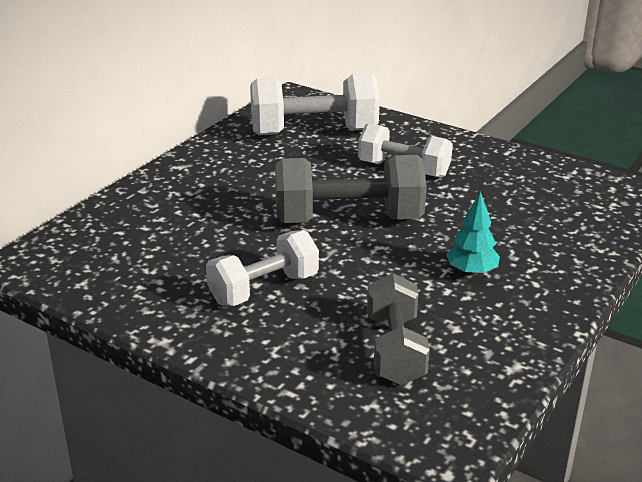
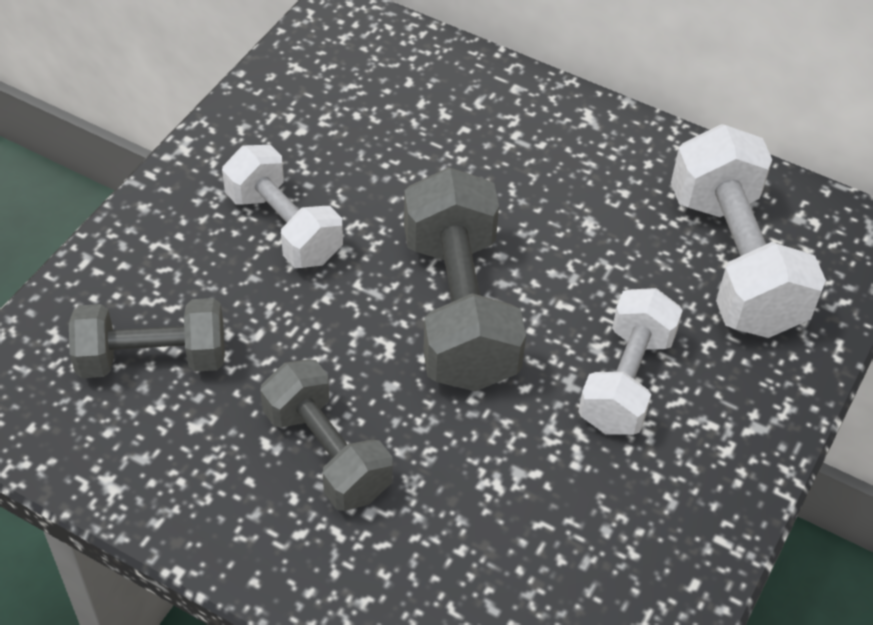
camera: 85 degrees right, 20 degrees up
turquoise tree [446,191,500,276] -> grey dumbbell [260,359,393,511]

